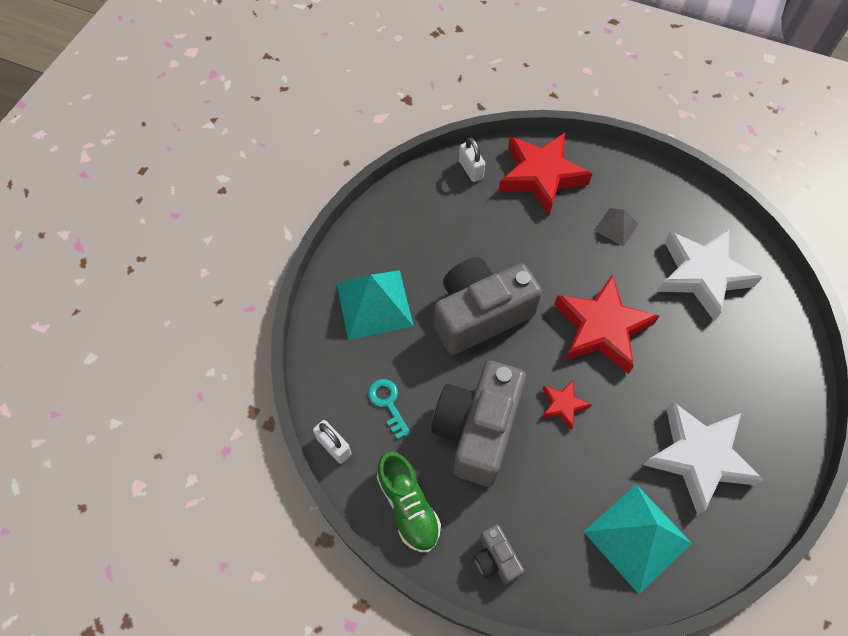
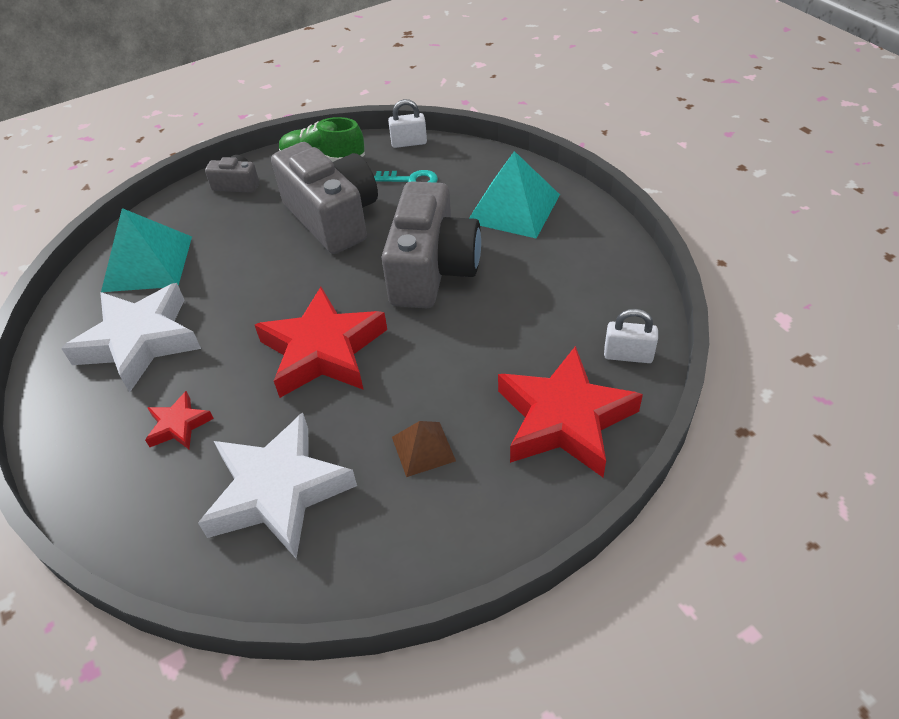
camera: 130 degrees right, 15 degrees down
red star [542,380,591,430] -> red star moved to [145,391,214,449]
grey pyramid [594,208,639,247] -> brown pyramid [392,421,456,477]

